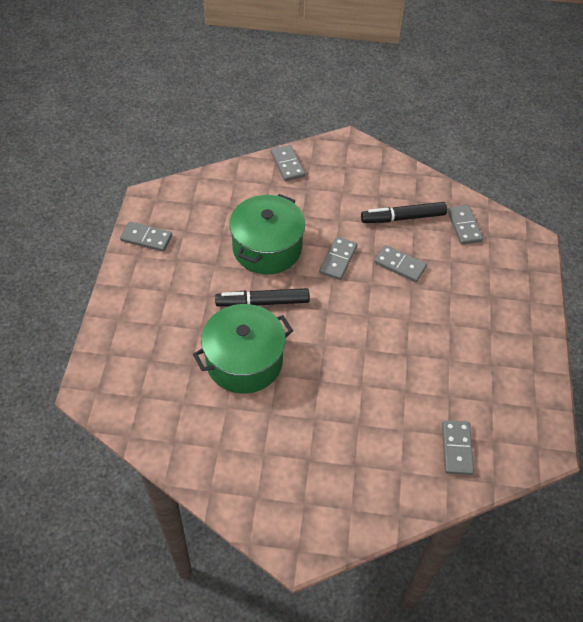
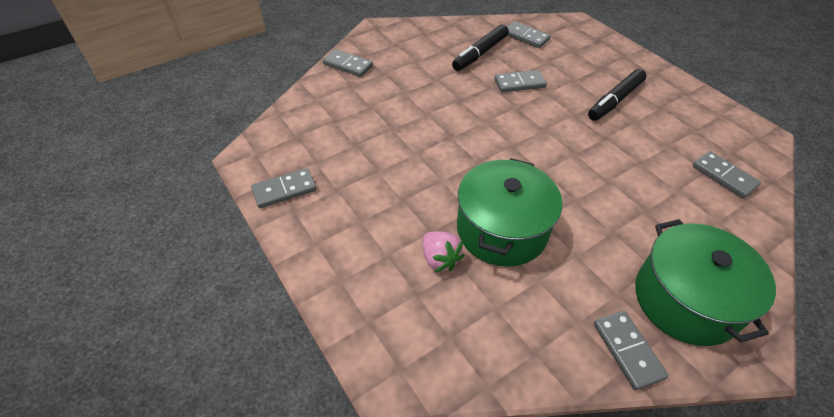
camera: 40 degrees left, 5 degrees down
black marker [215,288,310,307] -> black marker moved to [588,69,647,121]
green pot [229,194,305,274] -> green pot moved to [635,219,776,346]
grey domino [319,237,357,280] -> grey domino moved to [594,311,669,390]
none -> pink strawberry [423,231,464,272]

